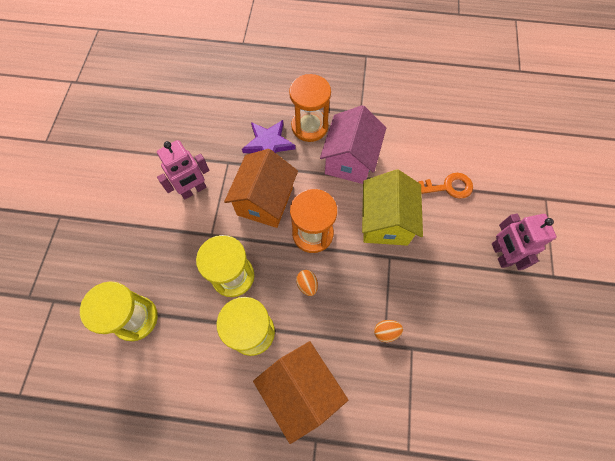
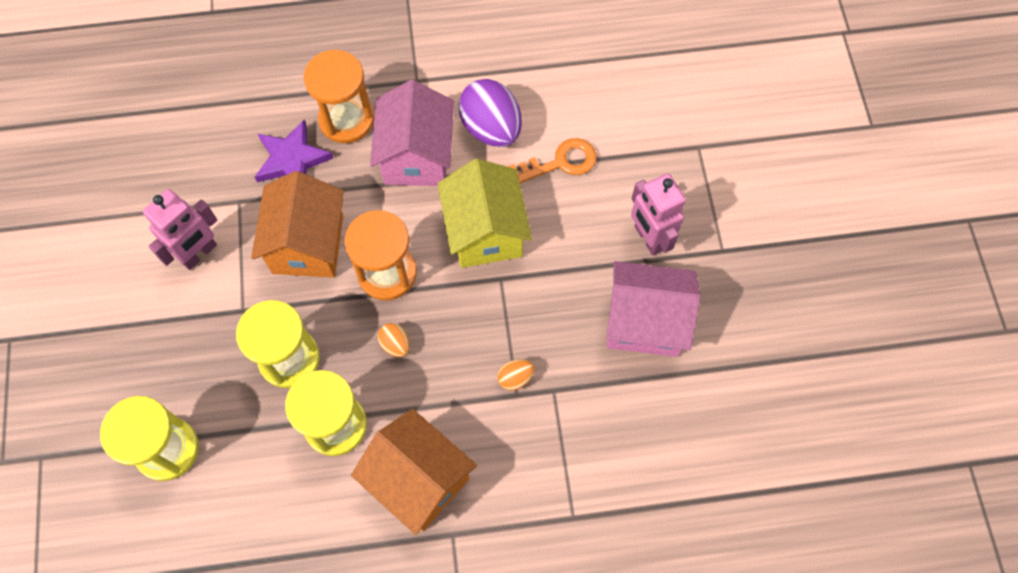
camera: 15 degrees left, 0 degrees up
none -> purple egg [459,79,522,147]
none -> pink house [606,261,701,357]

